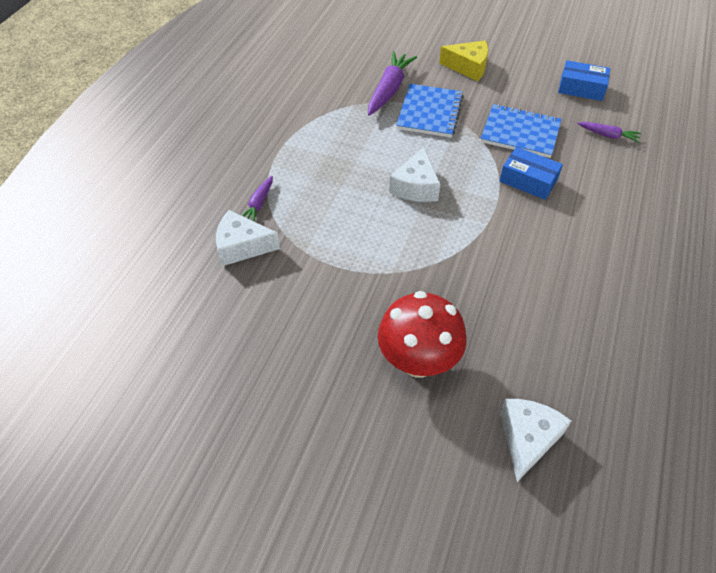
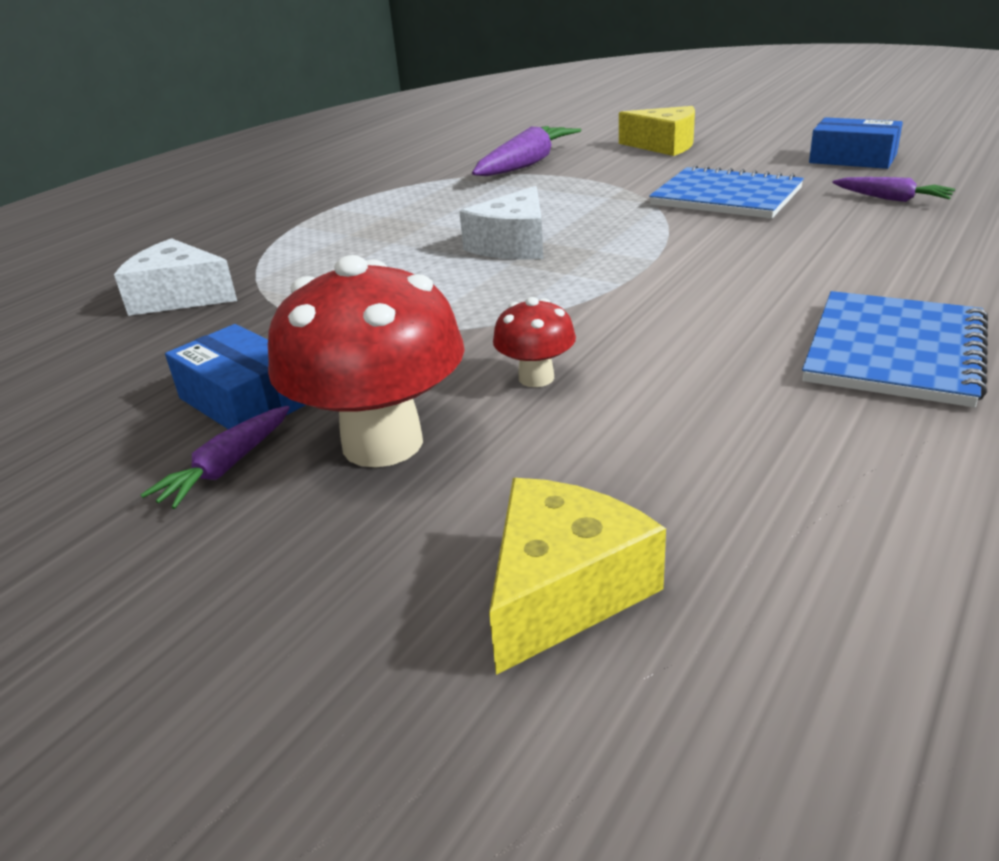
camera: 15 degrees right, 20 degrees down
purple carrot [242,176,273,222] -> purple carrot moved to [141,406,290,509]
blue notebook [396,84,463,137] -> blue notebook moved to [802,291,988,407]
blue box [499,147,563,200] -> blue box moved to [165,324,305,429]
white cheese [500,399,571,482] -> yellow cheese [489,478,666,675]
none -> red mushroom [493,297,576,387]

